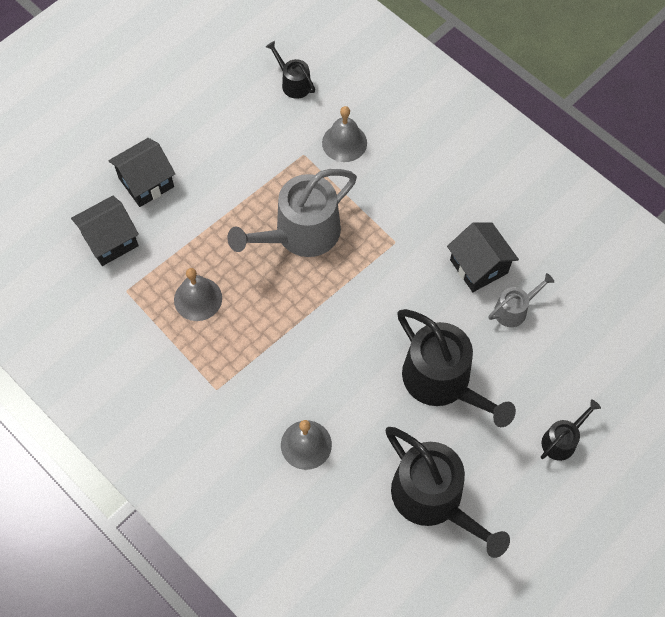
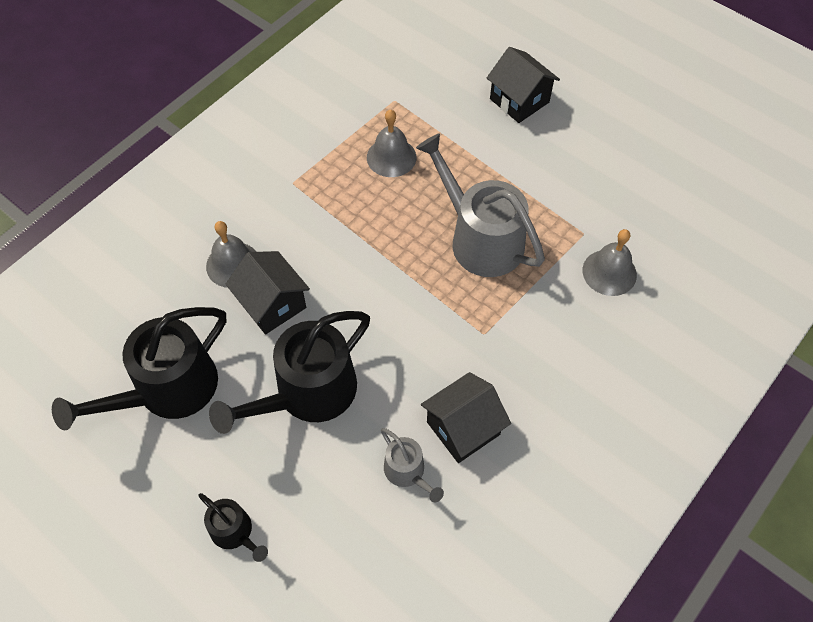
camera: 85 degrees right, 5 degrees down
black house [71,196,139,266] -> black house moved to [226,251,310,334]
black watering can [266,41,315,99] -> none

